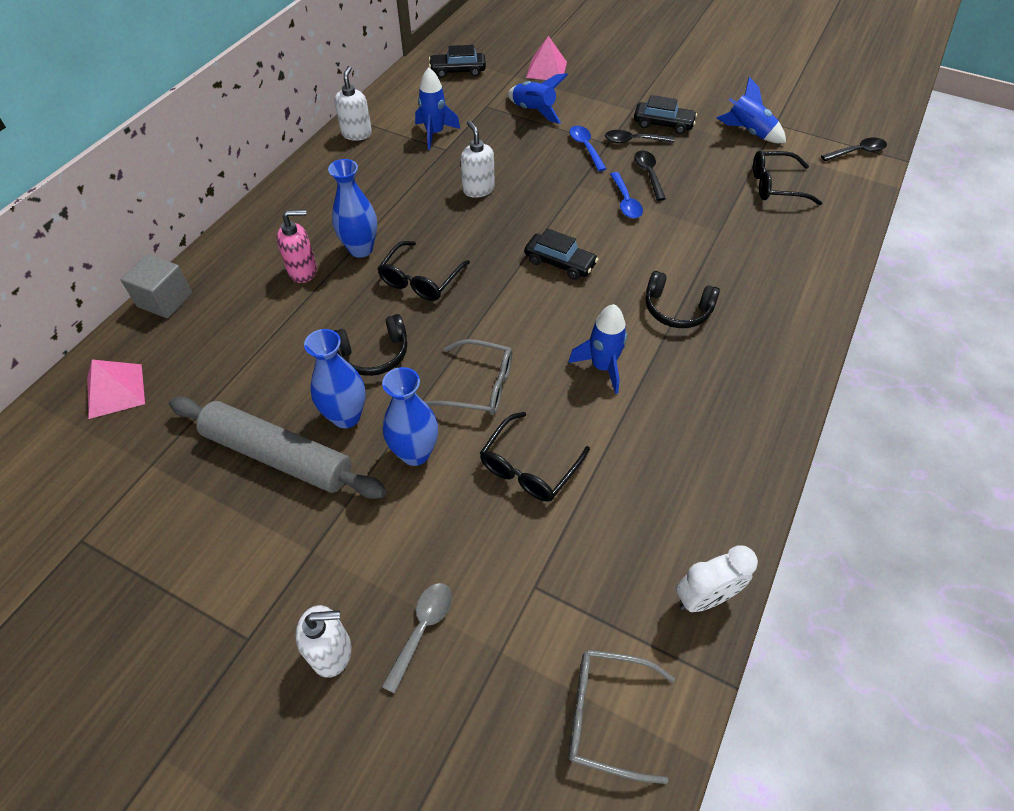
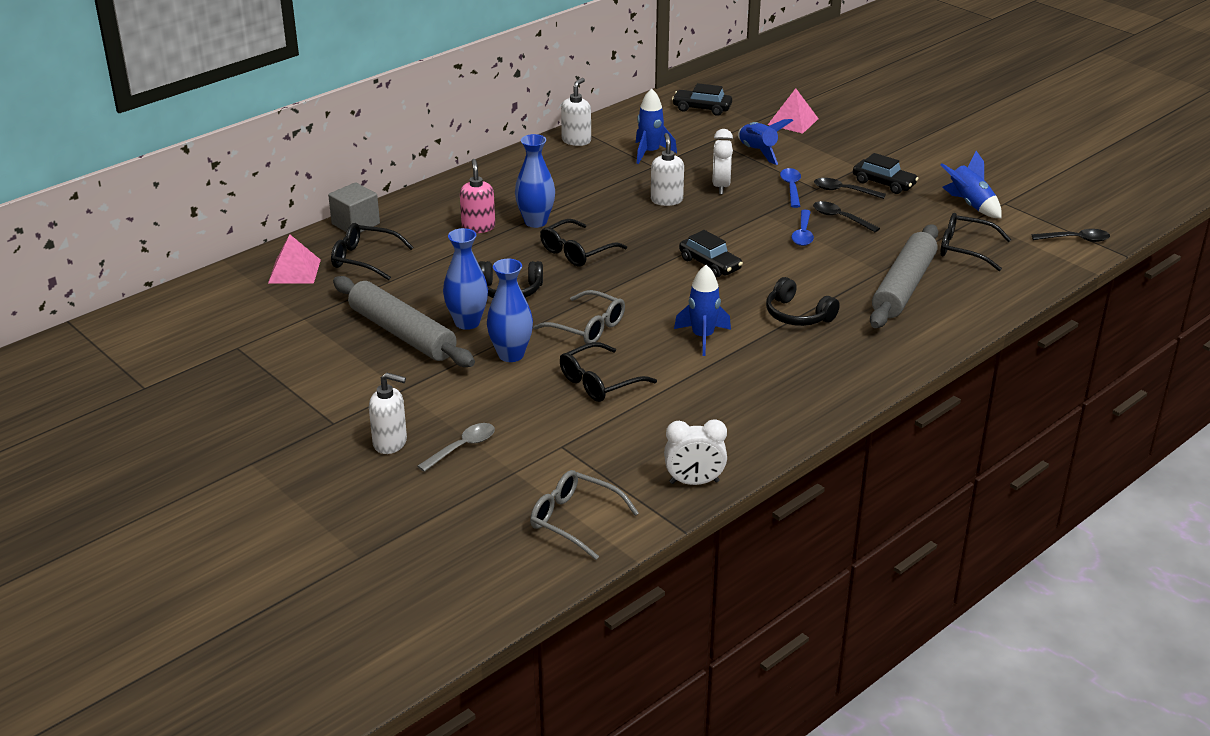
camera: 20 degrees right, 20 degrees down
pink soap dispenser [277,210,317,283] -> pink soap dispenser turned 105 degrees counterclockwise [460,159,495,233]
black spoon [634,150,666,201] -> black spoon turned 60 degrees counterclockwise [813,201,880,232]
none -> black glasses [331,223,414,280]
none -> white clock [712,129,733,194]
none -> grey rolling pin [870,225,938,328]

